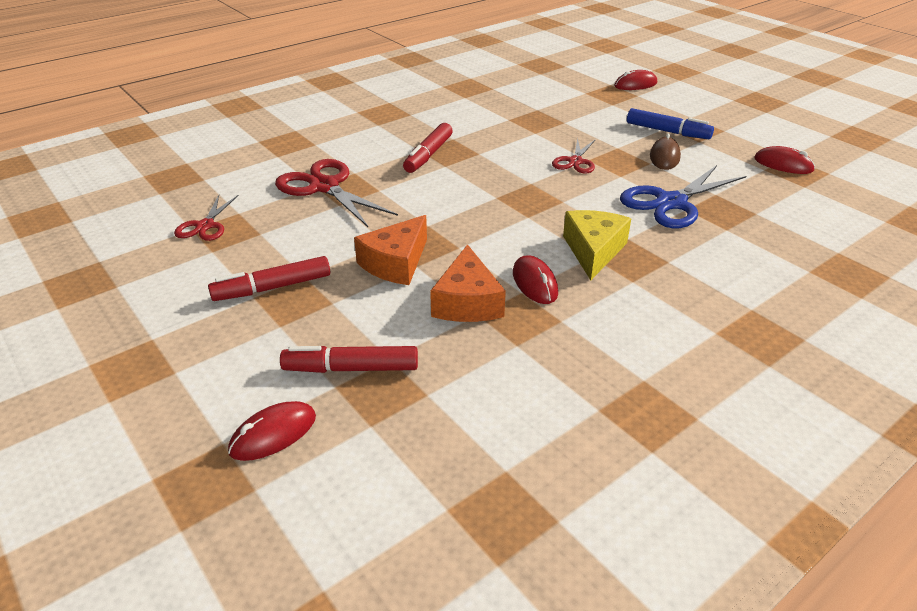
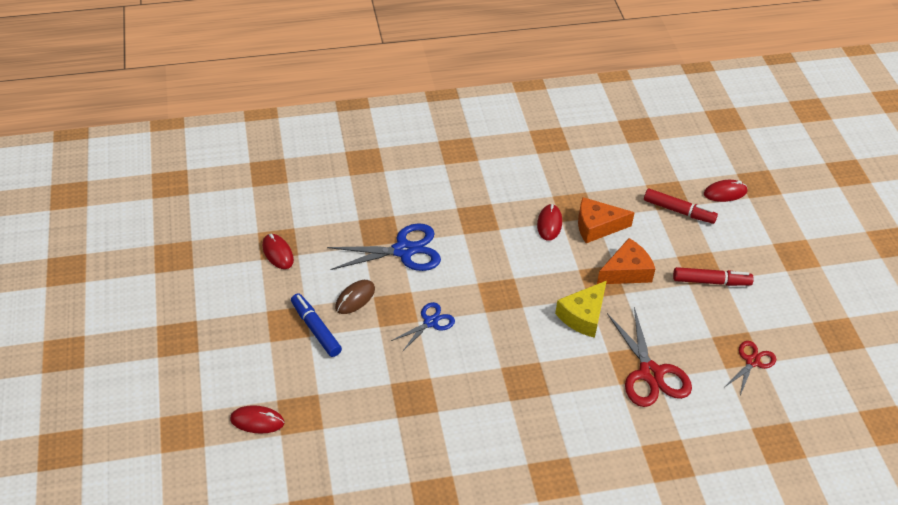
camera: 155 degrees left, 10 degrees up
red marker [403,123,453,173] -> none
orange cheese [430,244,506,322] -> orange cheese turned 120 degrees counterclockwise [578,197,635,243]
red scissors [552,138,595,174] -> blue scissors [391,302,455,352]
yellow cheese [563,210,631,280] -> yellow cheese moved to [555,281,607,338]

